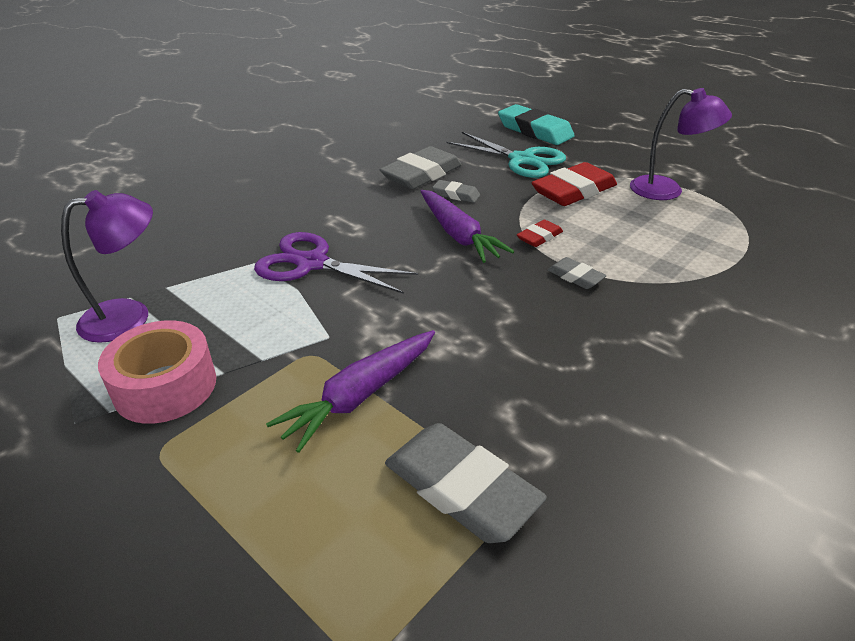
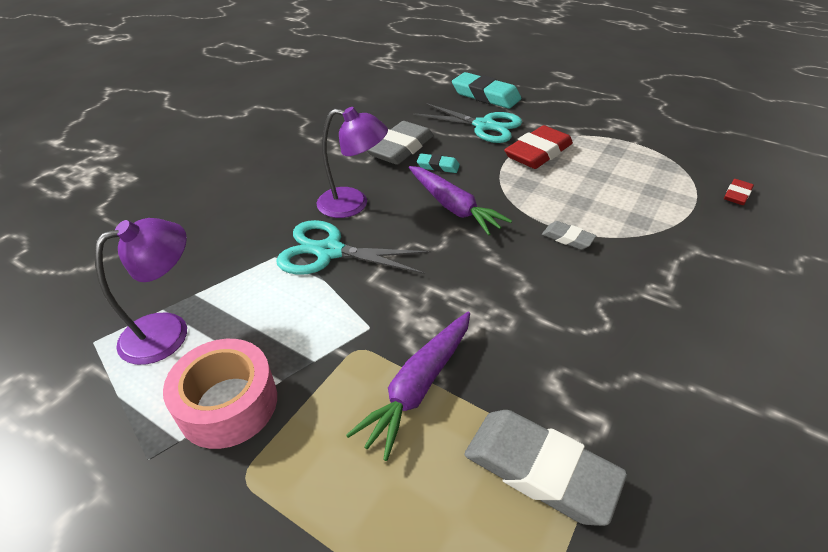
camera: 10 degrees left, 5 degrees up
purple scissors [254,232,418,294] -> turquoise scissors [276,220,431,275]
grey eraser [432,180,480,203] -> turquoise eraser [417,153,460,173]
red eraser [517,220,563,247] -> red eraser moved to [724,179,754,205]
purple lamp [630,88,732,200] -> purple lamp moved to [316,107,388,218]

